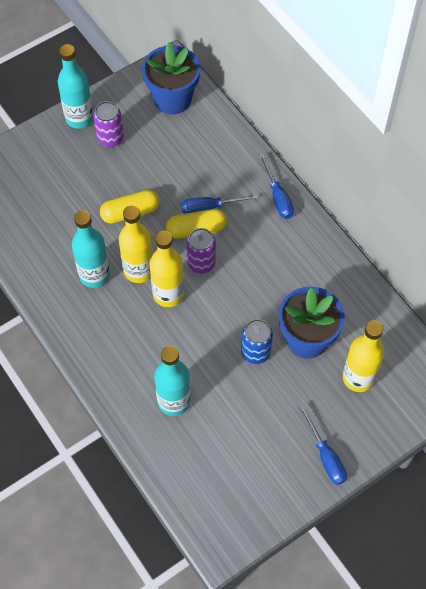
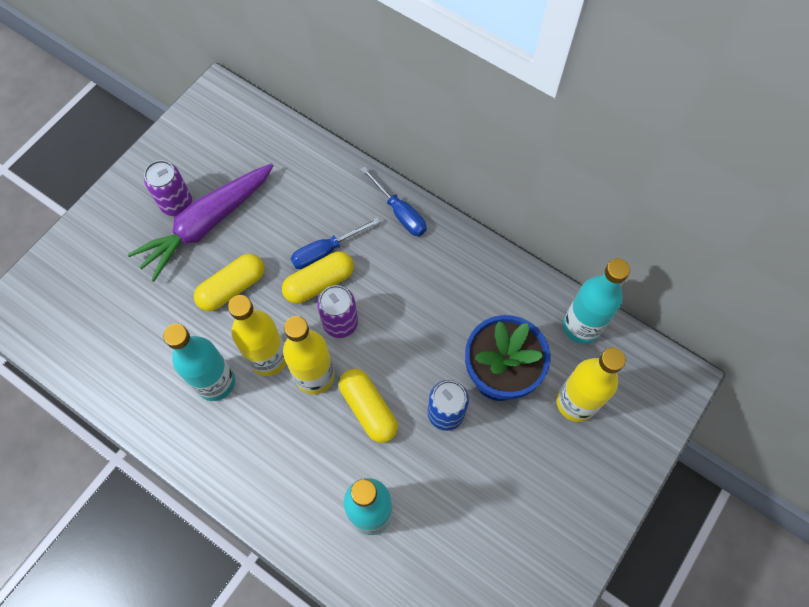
camera: 20 degrees left, 5 degrees up
turquoise bottle [58,44,94,129] -> turquoise bottle moved to [563,259,630,344]
blue flower pot [142,42,200,114] -> none
blue screwdriver [299,405,347,485] -> none
none -> purple carrot [128,163,274,282]
none -> yellow capsule [339,369,398,443]

